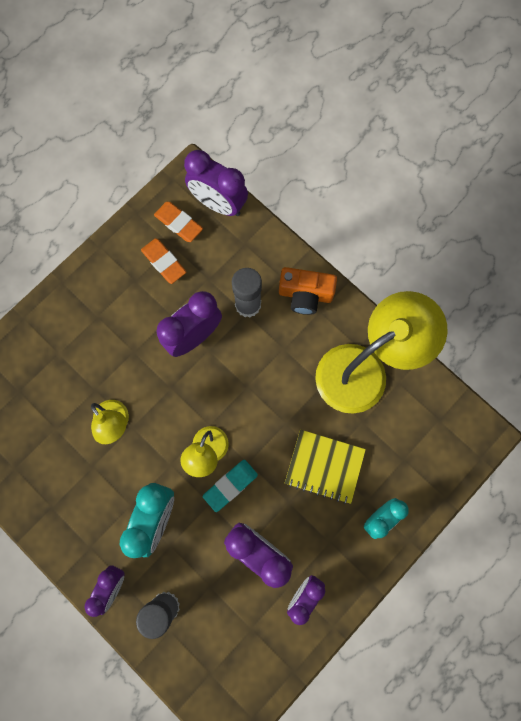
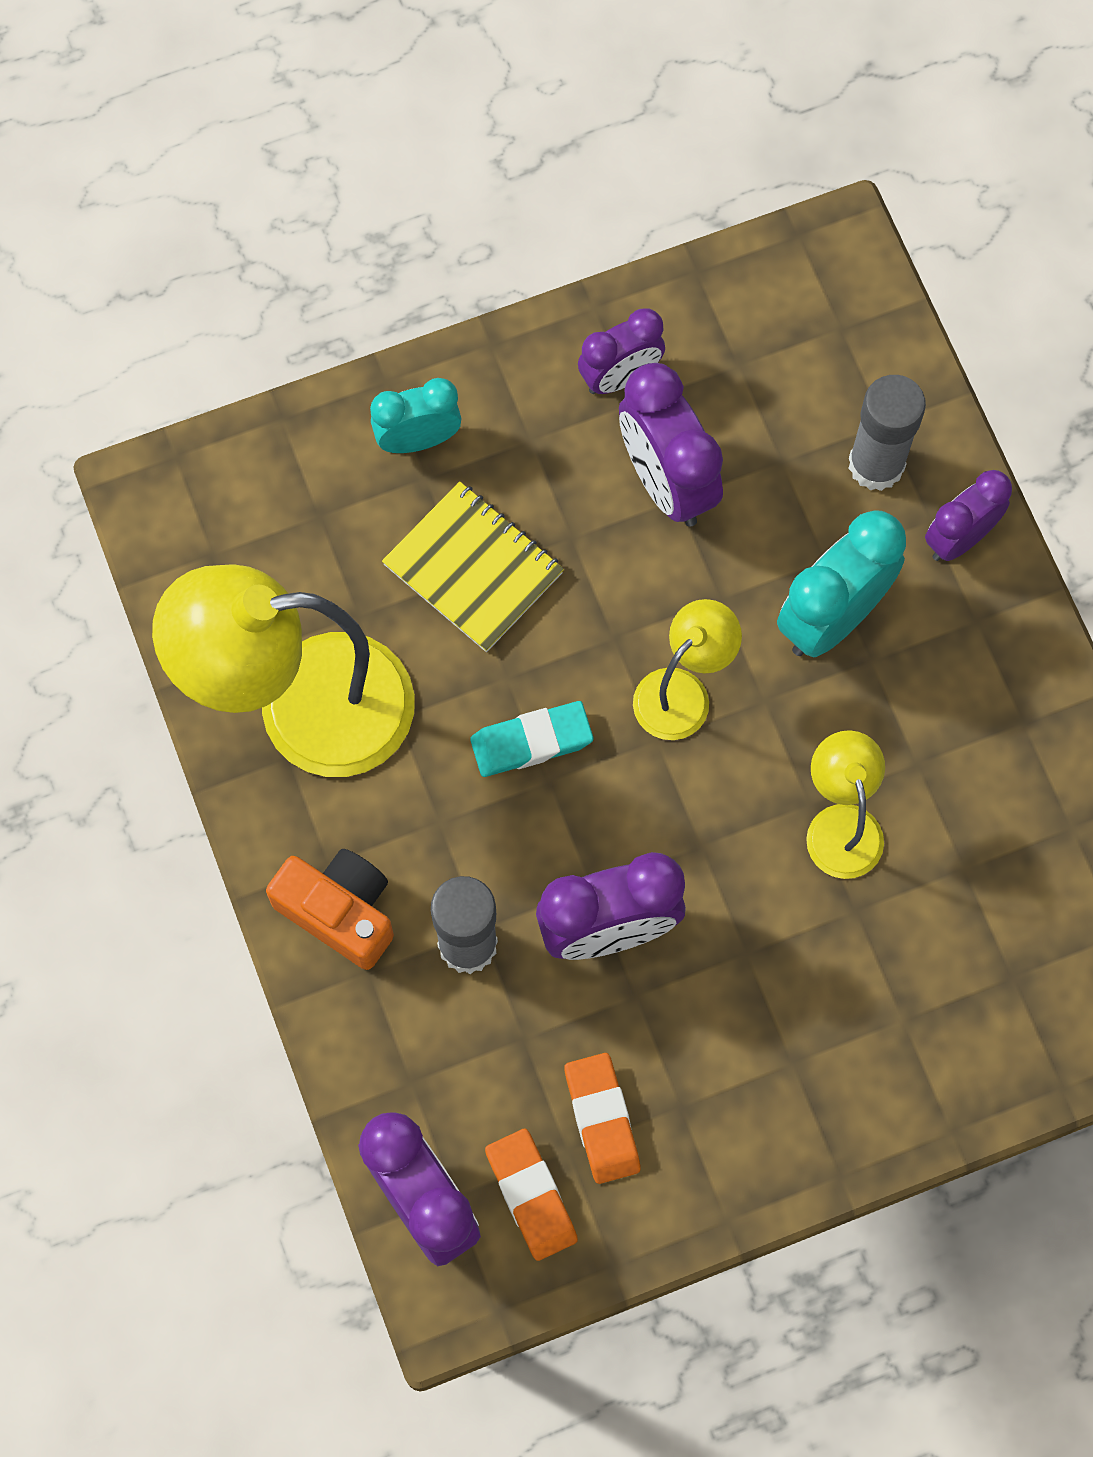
camera: 155 degrees left, 5 degrees down
turquoise eraser [203,460,258,512] -> turquoise eraser moved to [470,701,593,777]

